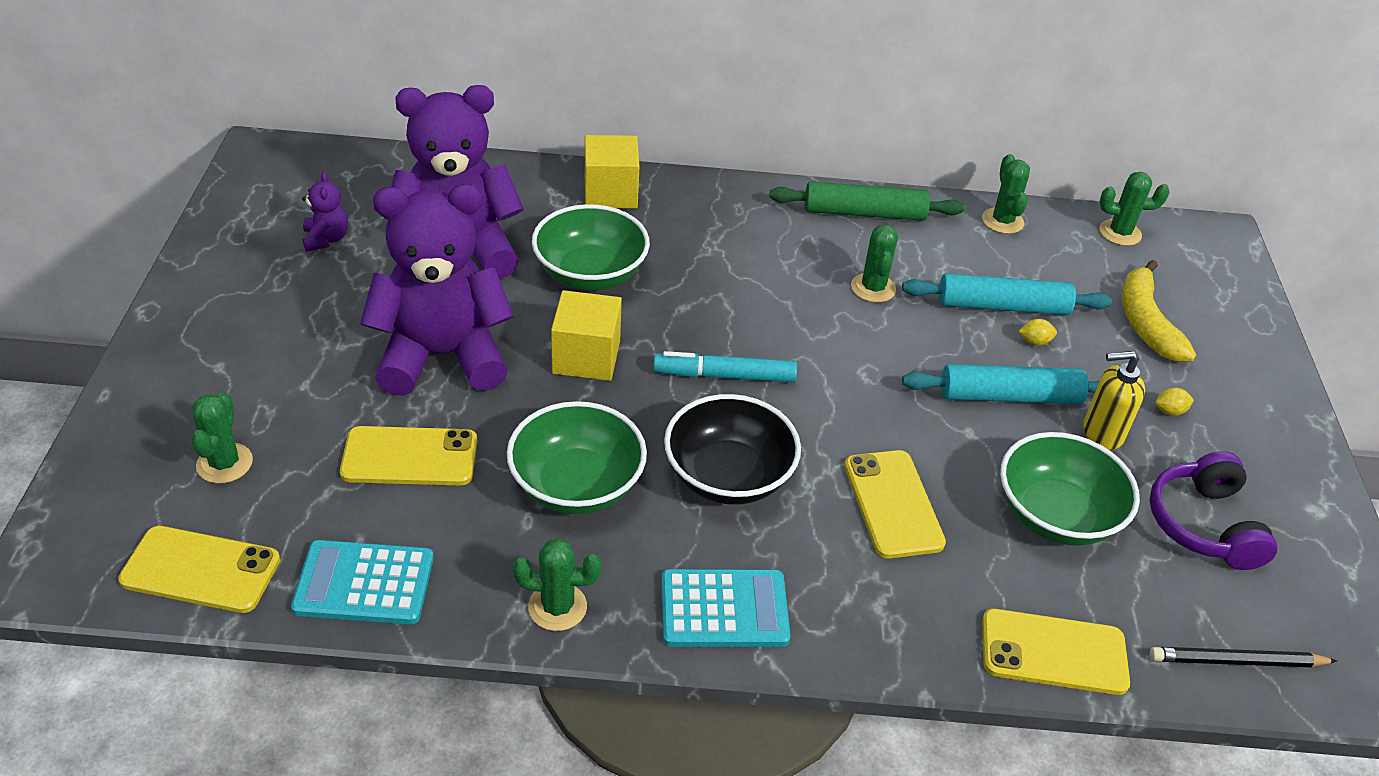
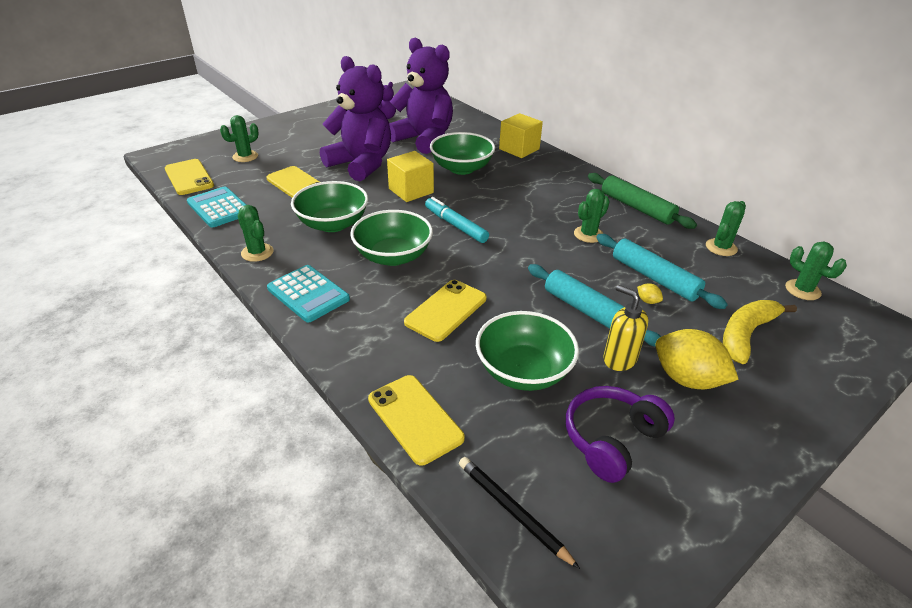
camera: 50 degrees right, 5 degrees down
black bowl [664,394,801,505] -> green bowl [350,210,433,266]
yellow lemon [1155,387,1194,416] -> yellow lemon [656,329,739,389], size x2.49

